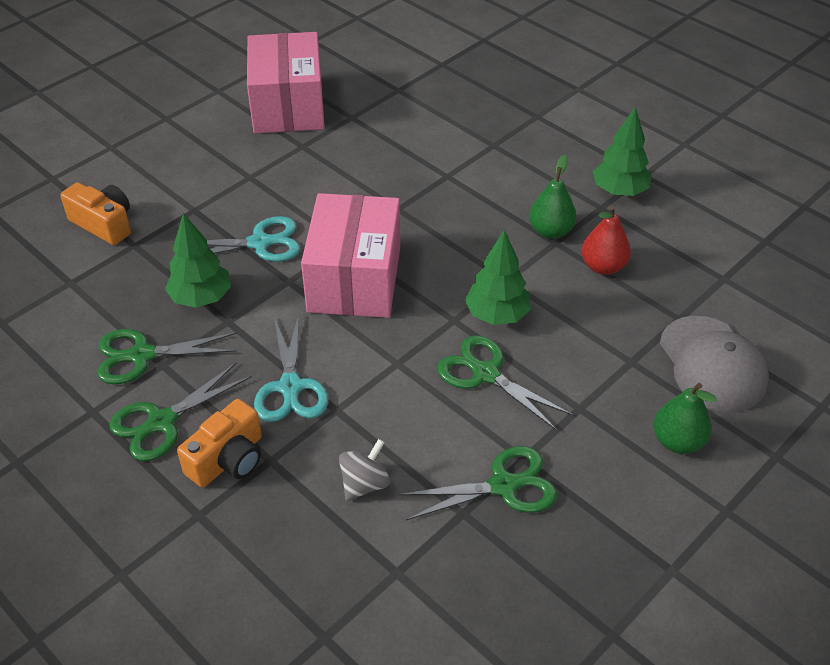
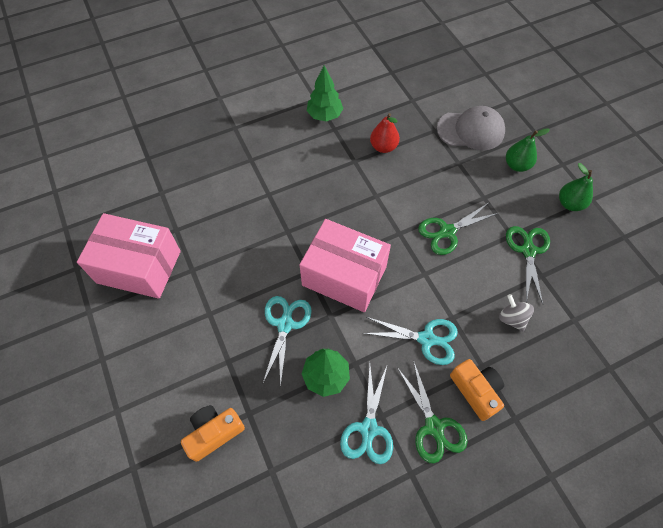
camera: 70 degrees left, 15 degrees up
green scissors [97,329,238,384] -> turquoise scissors [340,365,393,464]
green tree [465,230,531,325] -> none
green pear [529,155,576,239] -> green pear moved to [559,163,593,211]

